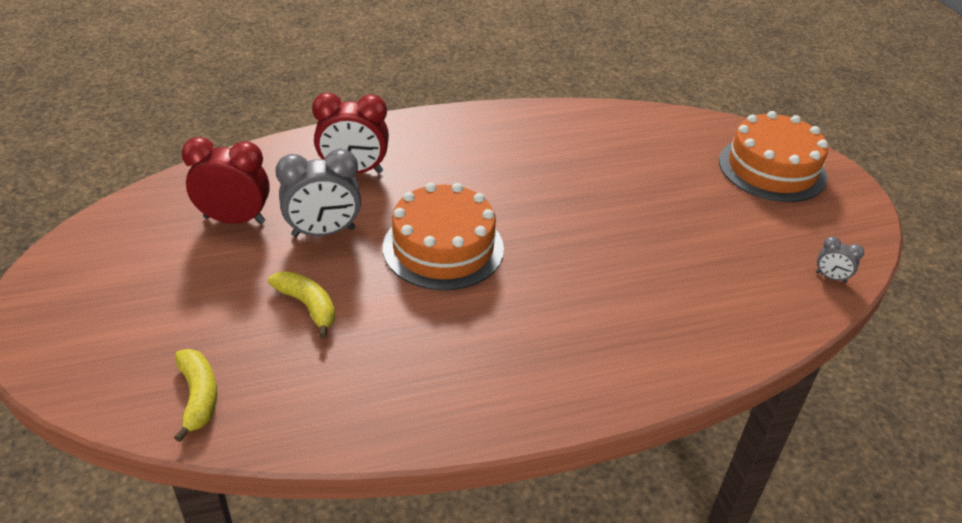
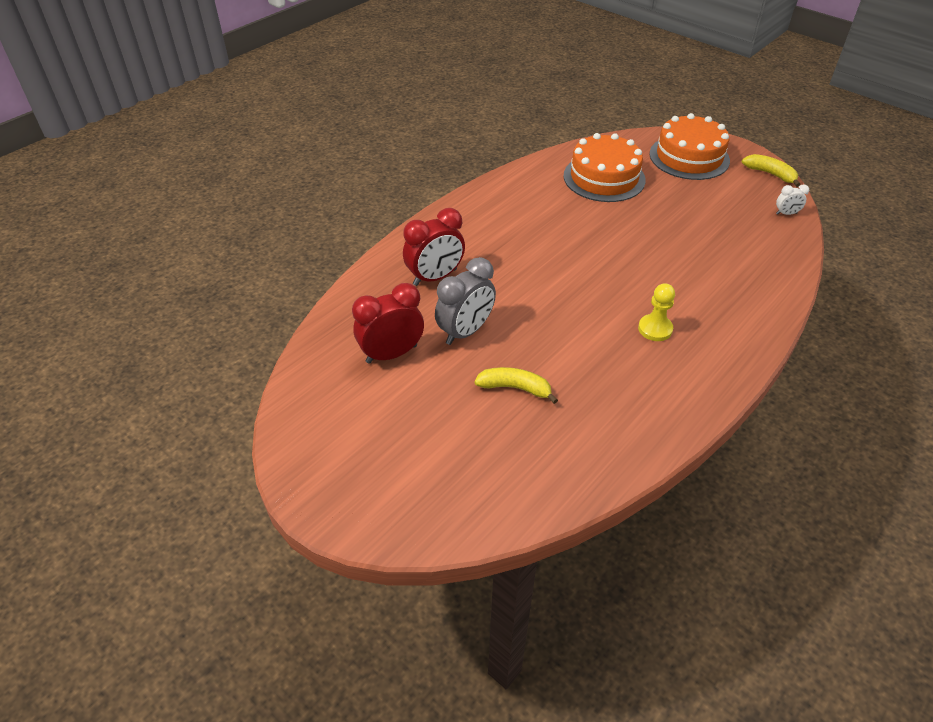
camera: 30 degrees left, 5 degrees up
yellow banana [174,349,217,442] -> yellow banana moved to [742,154,800,187]
orange cake [383,183,504,290] -> orange cake moved to [564,133,646,202]
grey clock [816,237,864,283] -> white clock [776,184,809,215]
none -> yellow pawn [638,283,675,341]

